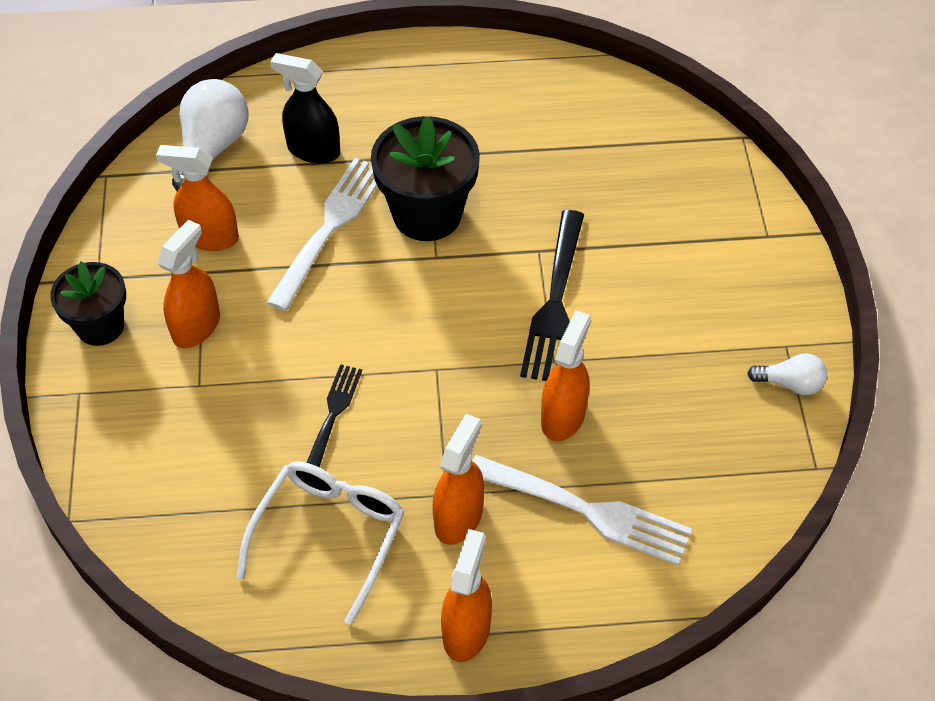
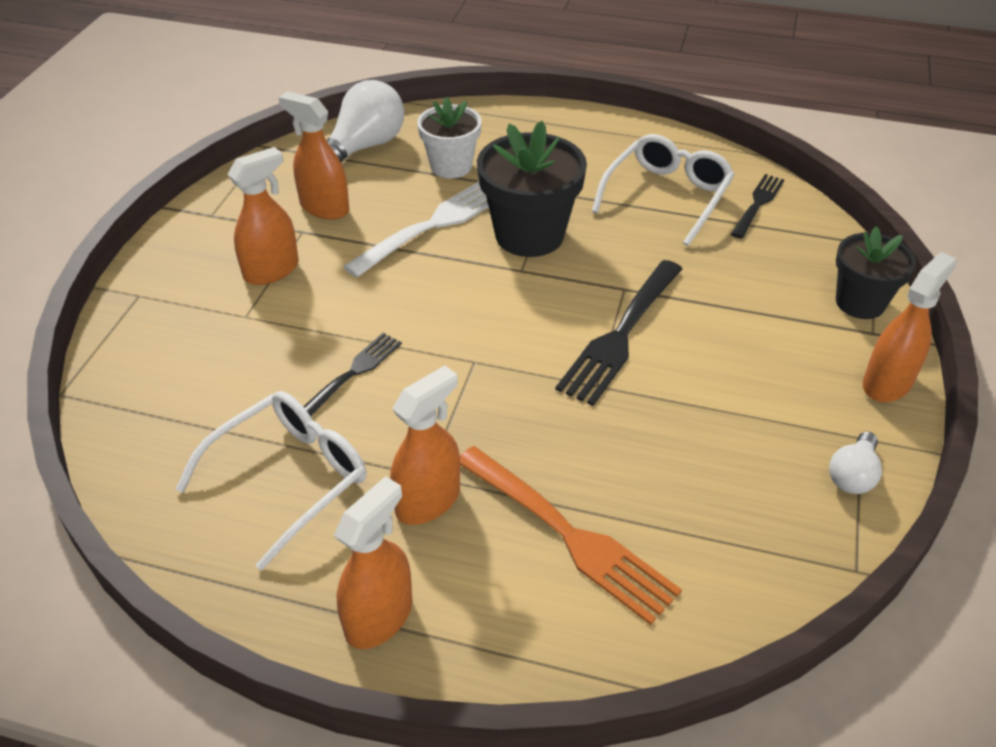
camera: 20 degrees right, 10 degrees down
black flower pot [50,262,126,346] -> black flower pot moved to [836,226,916,319]
black spray bottle [270,53,340,164] -> white flower pot [417,97,482,178]
white fork [472,455,692,565] -> orange fork [460,446,682,625]
orange spray bottle [541,310,591,441] -> orange spray bottle moved to [862,252,957,402]
white light bulb [747,353,827,395] -> white light bulb turned 90 degrees clockwise [829,432,882,494]
none -> white glasses [592,134,735,246]
none -> black fork [731,174,784,239]

